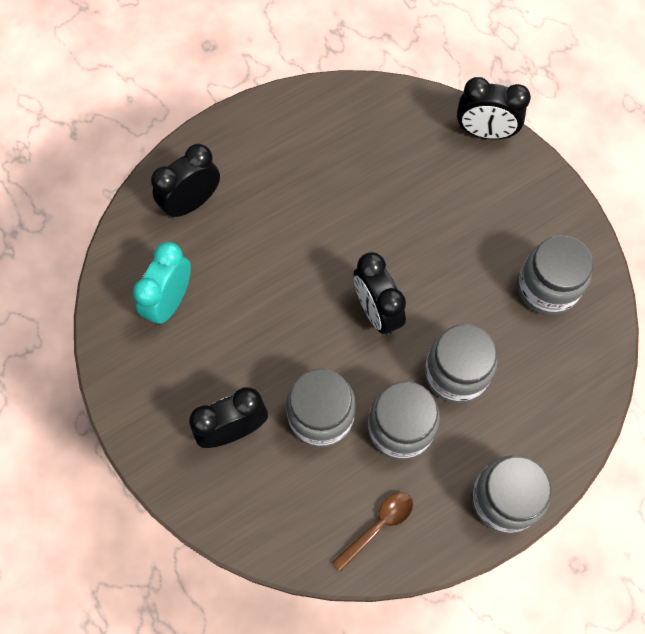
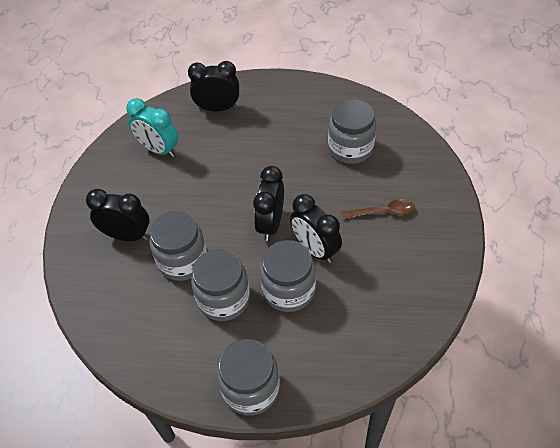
camera: 40 degrees right, 15 degrees down
turquoise clock [133,242,191,325] -> turquoise clock turned 120 degrees counterclockwise [126,98,178,157]
brown spoon [332,492,413,572] -> brown spoon moved to [342,199,415,219]
black clock [457,77,531,140] -> black clock moved to [290,194,342,263]
grey jar [517,235,593,315] -> grey jar moved to [328,100,376,164]

